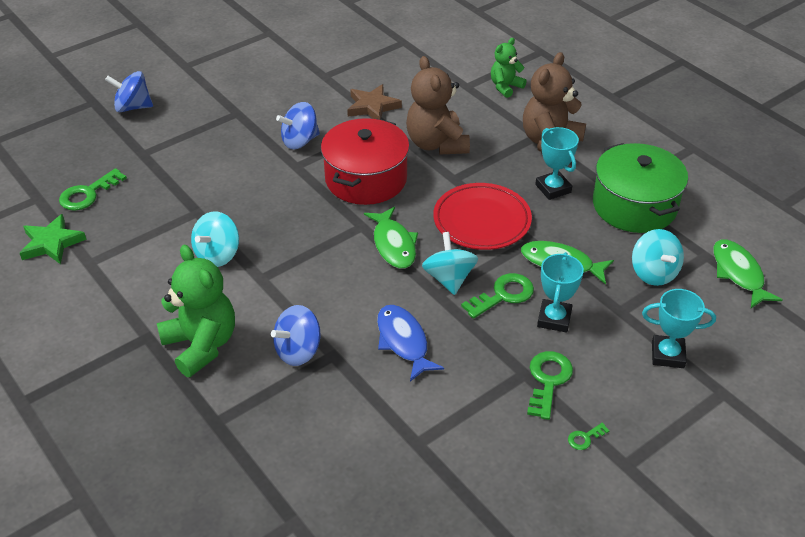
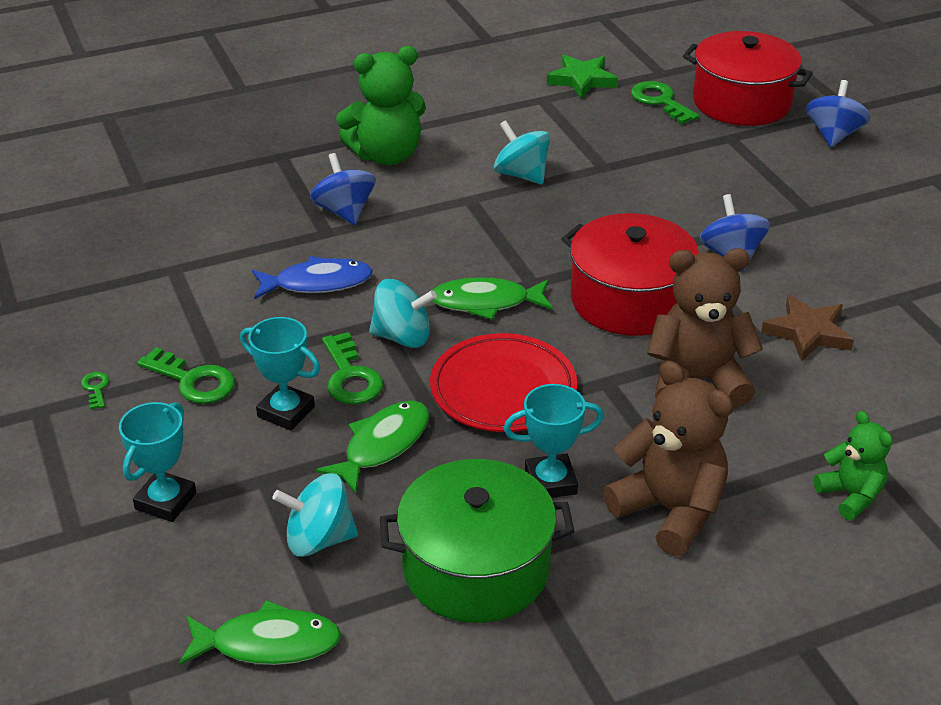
camera: 105 degrees right, 5 degrees down
none -> red pot [683,31,813,126]

